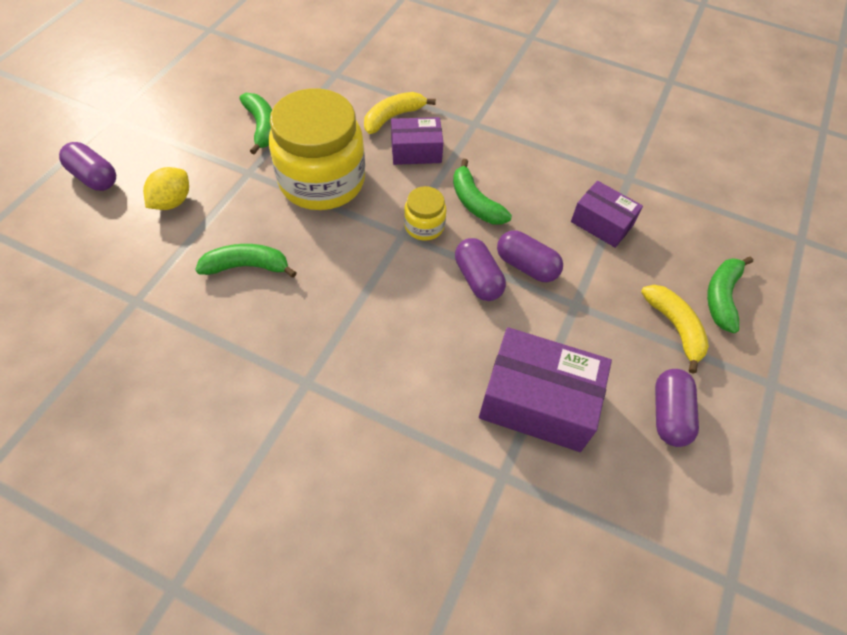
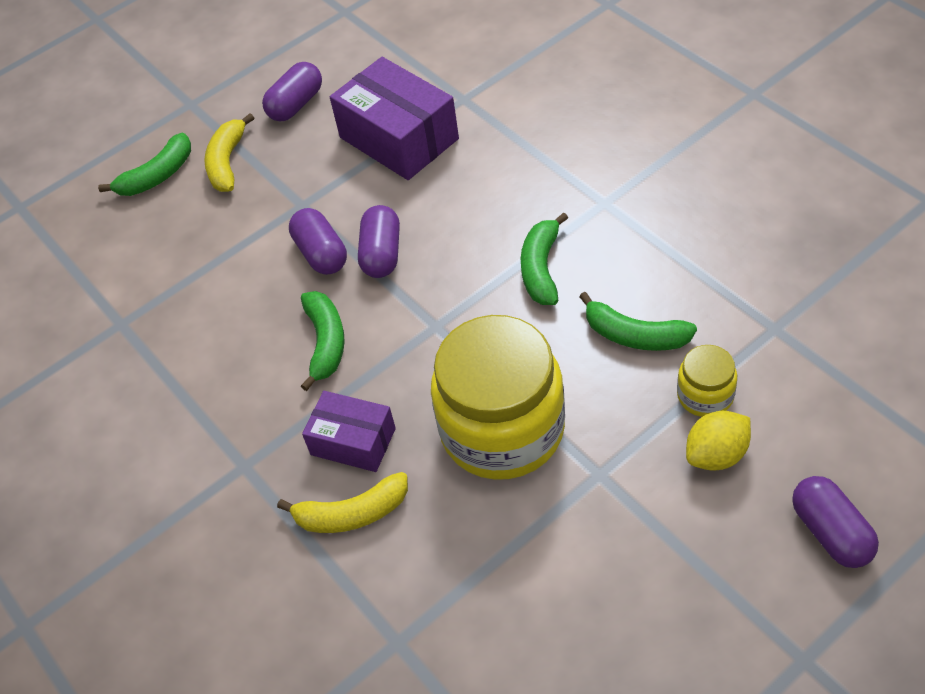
camera: 145 degrees left, 5 degrees down
green banana [240,93,272,155] -> green banana moved to [521,212,568,305]
yellow jar [404,186,446,240] -> yellow jar moved to [677,345,737,417]
purple box [571,181,643,248] -> none

